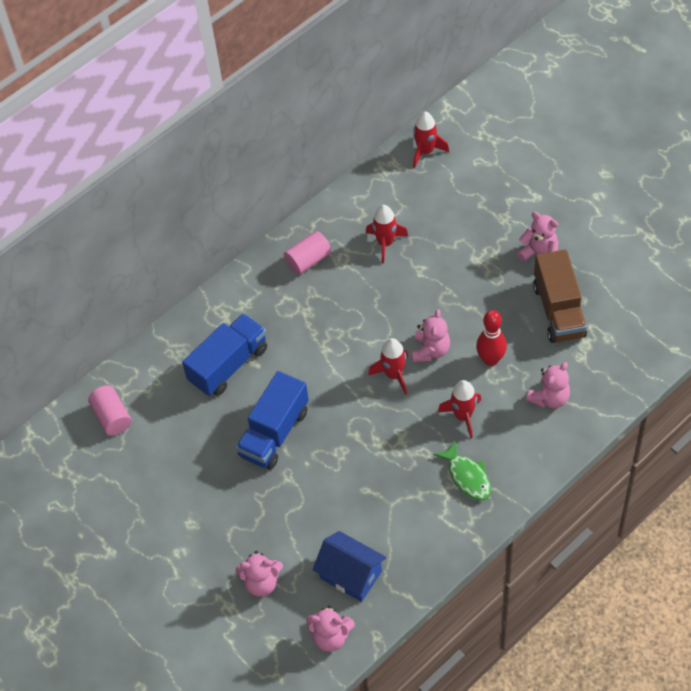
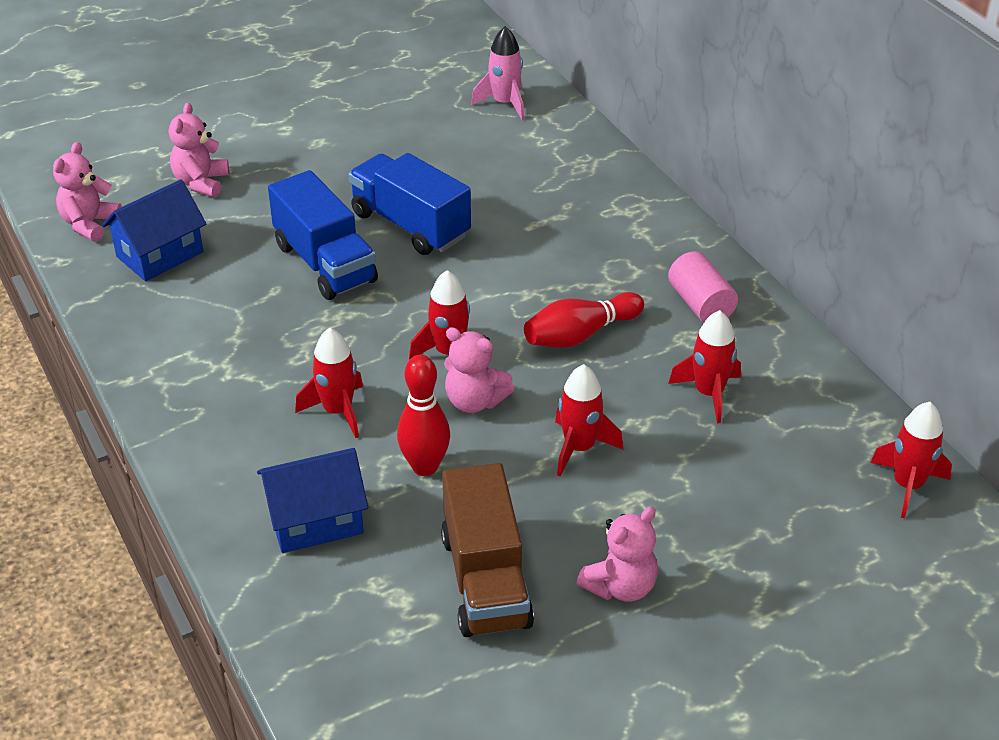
camera: 100 degrees right, 15 degrees down
pink cylinder [88,385,132,435] -> pink rocket [471,26,524,120]
blue truck [182,313,267,396] -> blue truck moved to [268,170,378,300]
green fish [433,441,491,500] -> none
pink teddy bear [526,362,570,409] -> blue house [257,448,368,553]
brown truck [533,250,587,343] -> brown truck turned 105 degrees counterclockwise [441,463,534,637]
none -> red bowling pin [524,292,644,348]
none -> red rocket [555,364,623,476]

